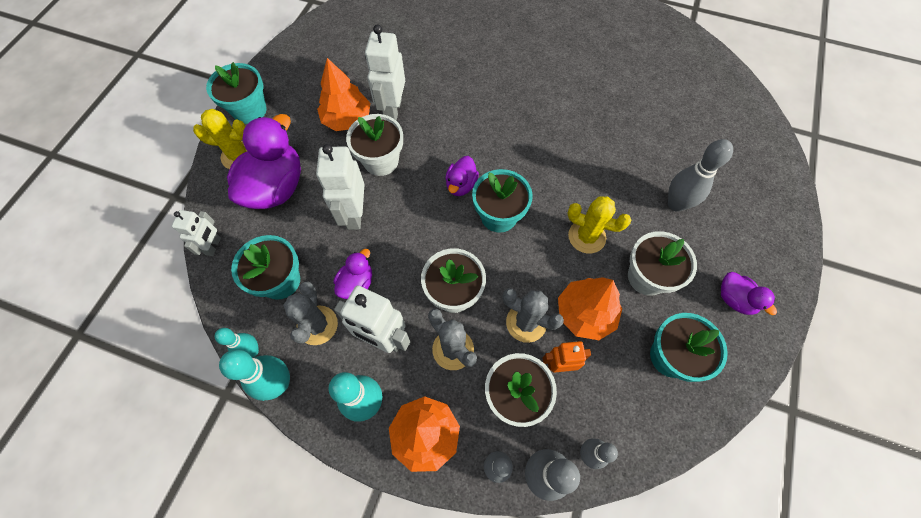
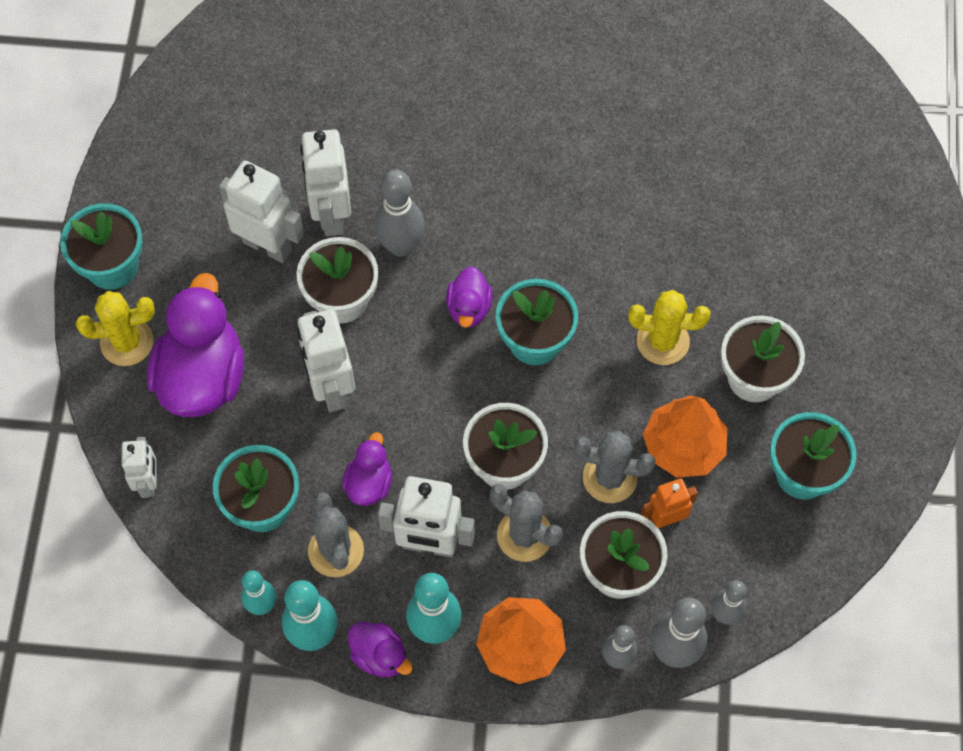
camera: 15 degrees left, 0 degrees up
orange tree [317,58,370,131] -> white robot [219,161,304,263]
grey bowling pin [668,139,733,212] -> grey bowling pin moved to [374,169,425,257]
purple duck [721,272,777,315] -> purple duck moved to [348,622,413,677]

